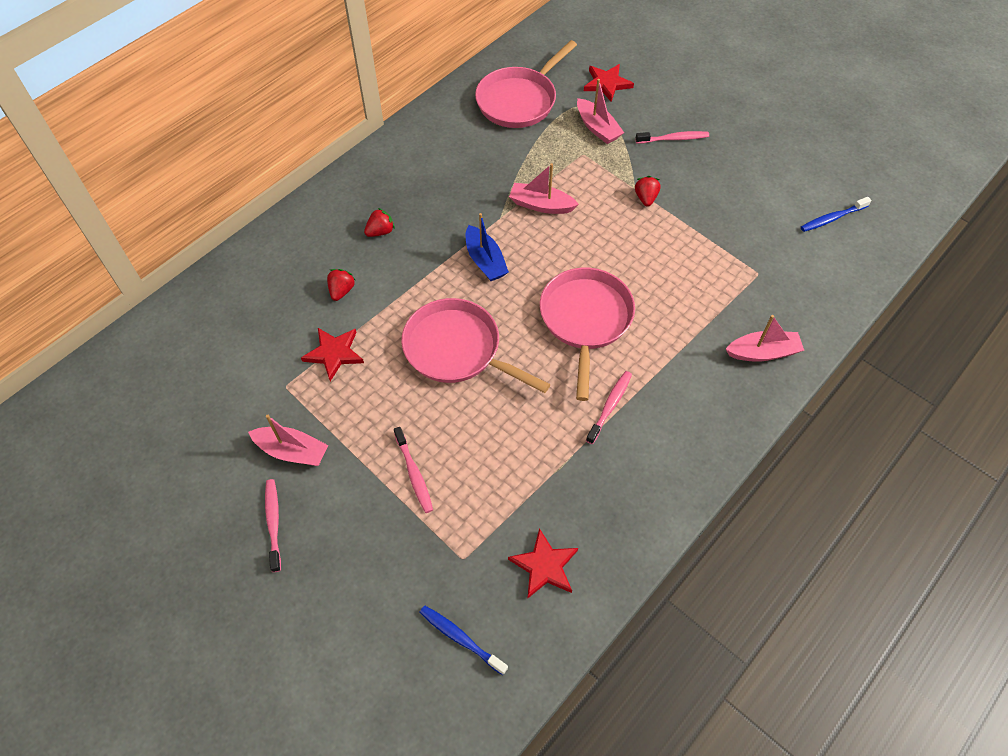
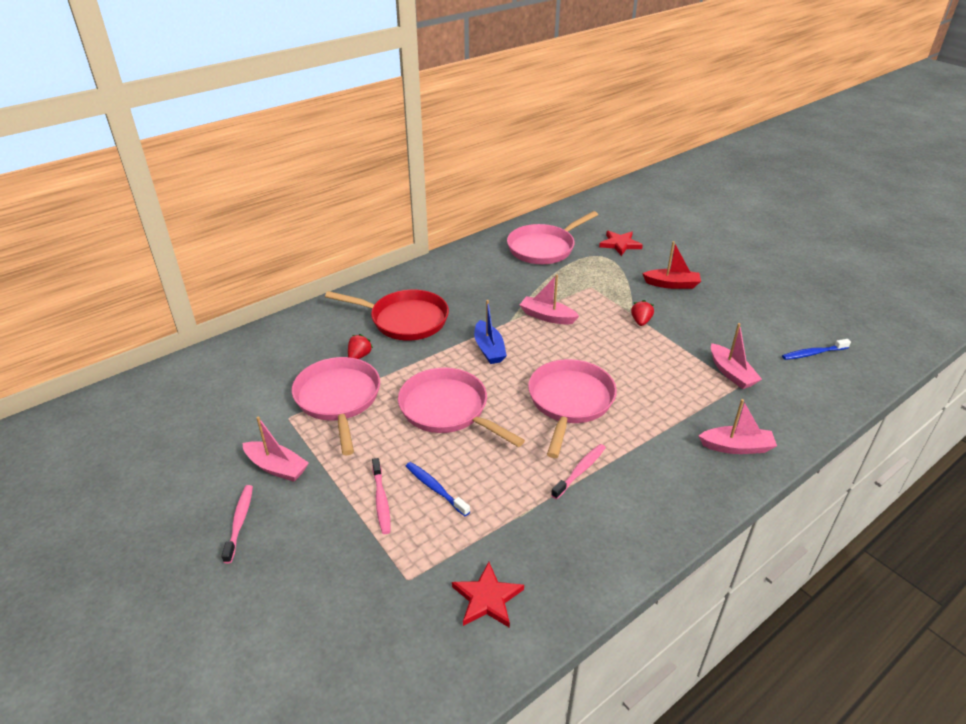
camera: 10 degrees right, 20 degrees down
red star [301,328,364,381] -> pink pan [292,357,380,455]
red strawberry [364,208,395,237] -> red pan [325,290,449,340]
blue toothbrush [419,606,508,675] -> blue toothbrush moved to [406,462,470,516]
pink boat [577,79,624,144] -> pink boat moved to [711,323,762,389]
pink toothbrush [636,131,709,144] -> red boat [642,241,701,289]

